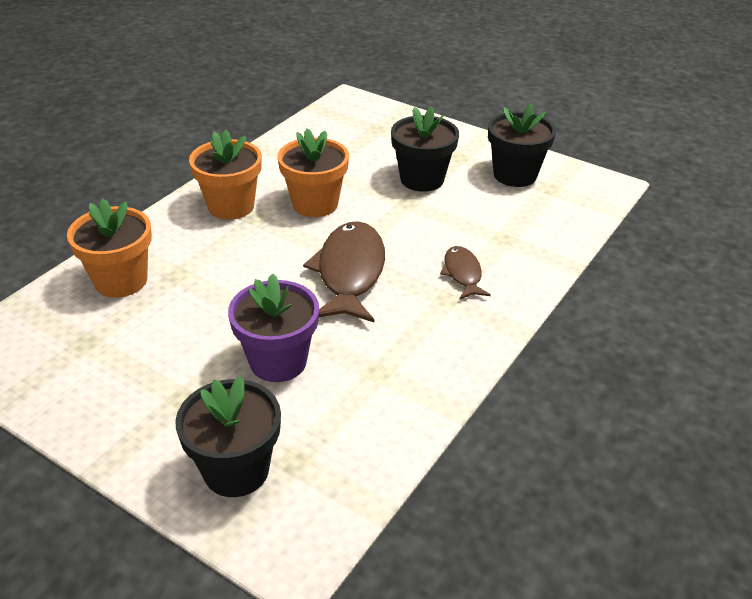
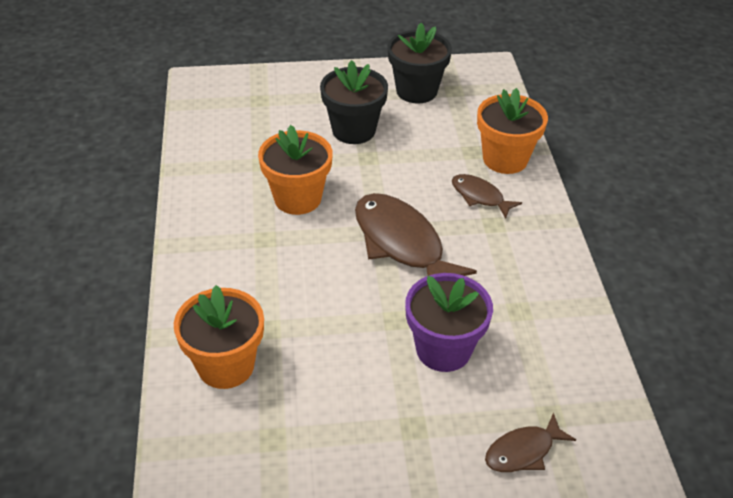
camera: 40 degrees left, 5 degrees up
black flower pot [175,376,281,497] -> brown fish [485,412,576,472]
orange flower pot [189,130,262,220] -> orange flower pot moved to [477,88,548,174]

